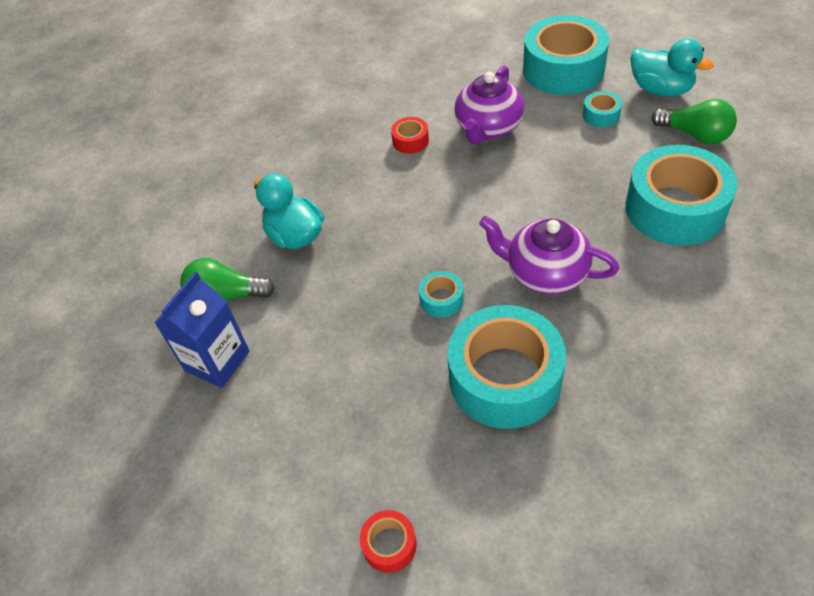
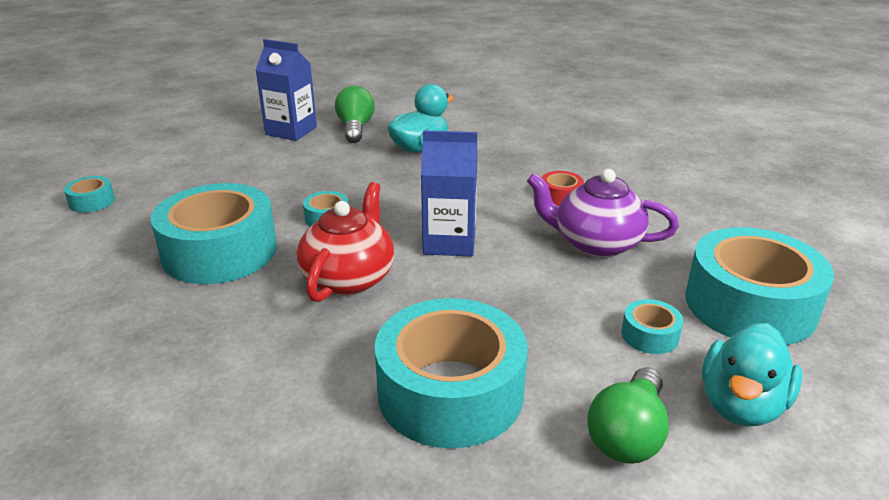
camera: 80 degrees right, 20 degrees down
red tape [360,510,417,573] -> turquoise tape [64,176,115,213]
purple teapot [479,216,619,294] -> red teapot [297,182,394,302]
none -> blue carton [421,130,477,257]

